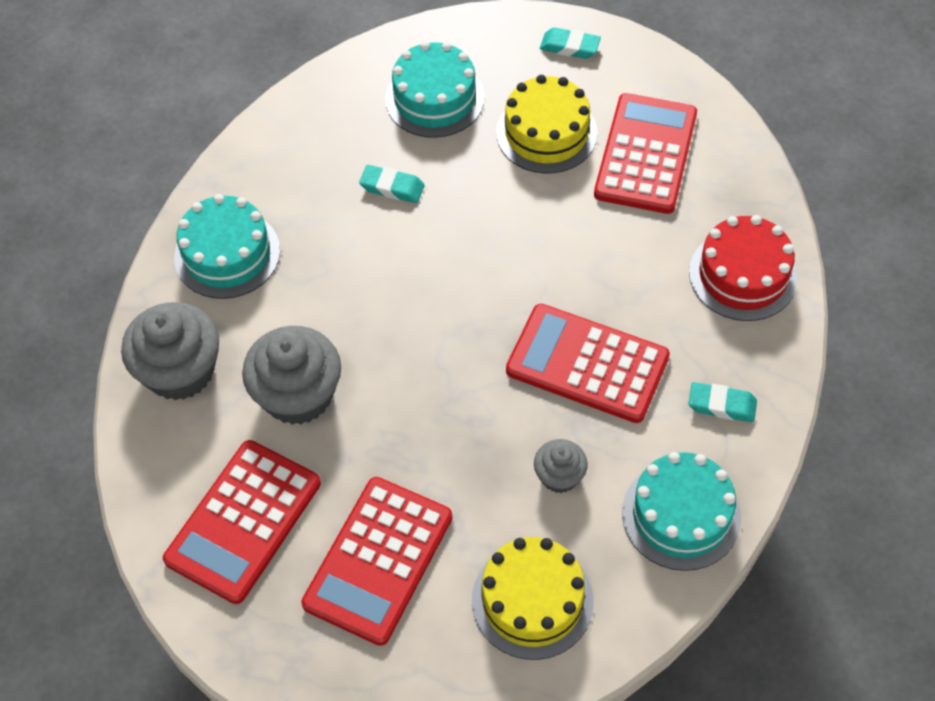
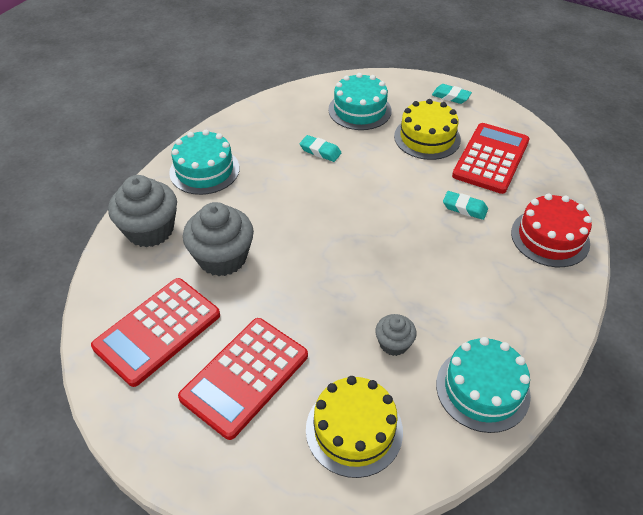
camera: 10 degrees right, 10 degrees down
red calculator [506,304,670,423] -> none
turquoise eraser [688,382,757,422] -> turquoise eraser moved to [443,191,488,220]

